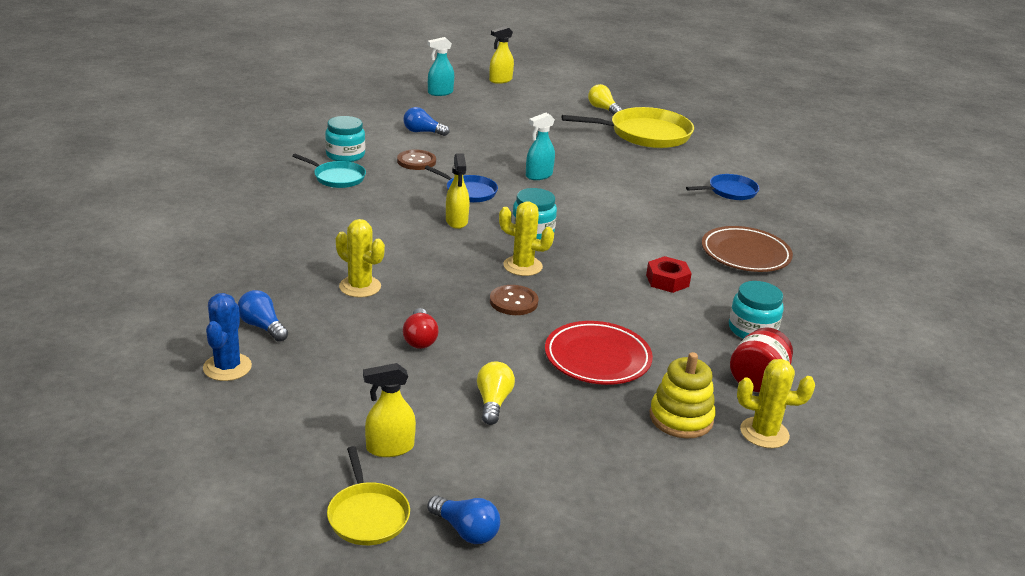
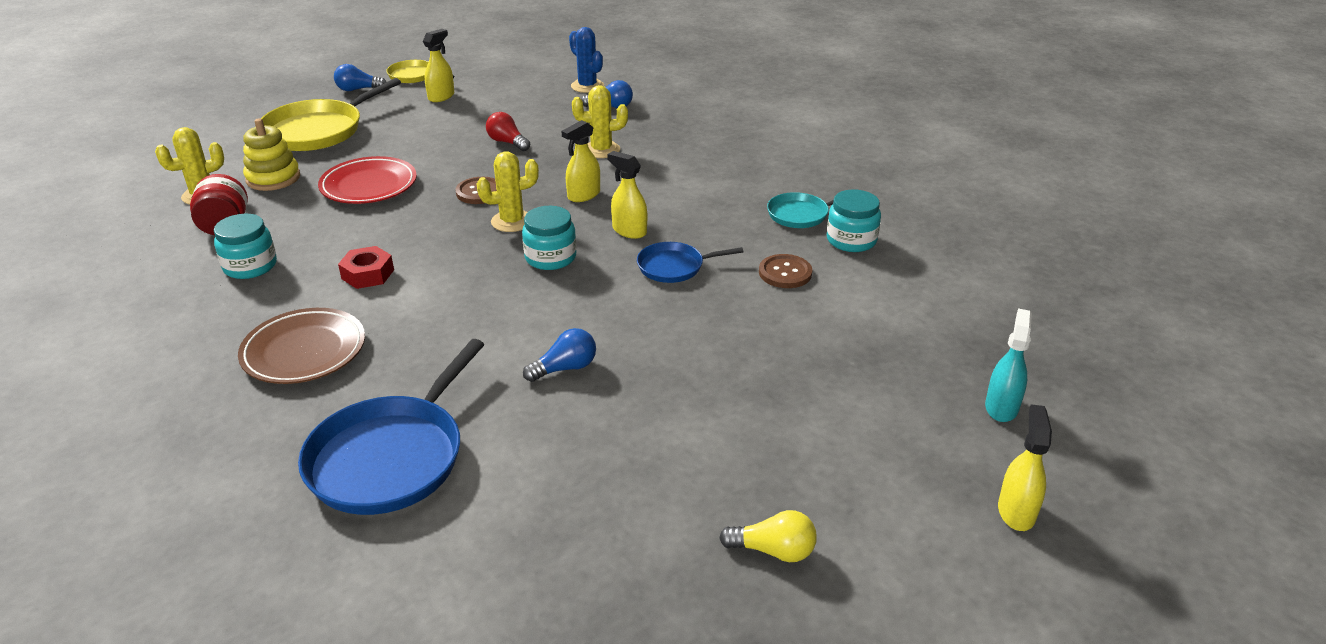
camera: 140 degrees right, 5 degrees up
blue light bulb [403,107,449,136] -> blue light bulb moved to [523,328,596,382]
yellow light bulb [477,362,515,425] -> none
turquoise spray bottle [526,113,555,180] -> none
yellow pan [562,107,694,148] -> yellow pan moved to [261,78,401,151]
blue pan [686,174,759,200] -> blue pan [298,339,485,515], size x1.84
none -> yellow spray bottle [562,120,600,202]

